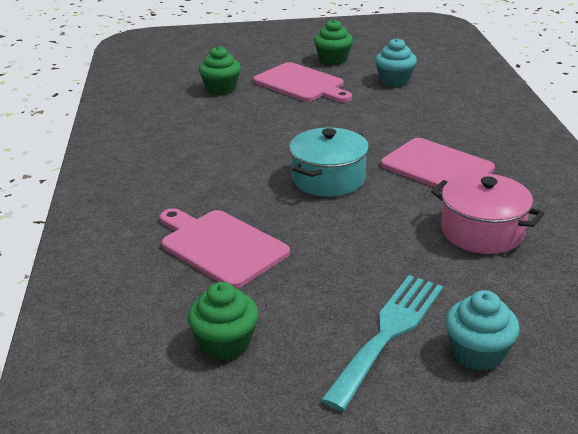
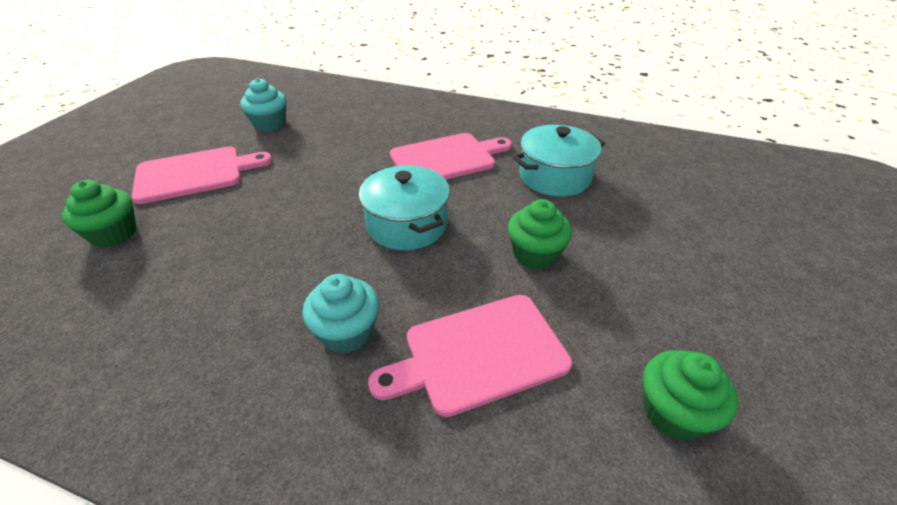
camera: 65 degrees left, 10 degrees up
green cupcake [314,19,353,65] -> green cupcake moved to [508,199,572,270]
turquoise fork [321,275,443,411] -> none
pink pot [431,173,544,254] -> turquoise pot [512,125,605,197]
turquoise cupcake [445,290,520,371] -> turquoise cupcake moved to [302,274,379,353]

